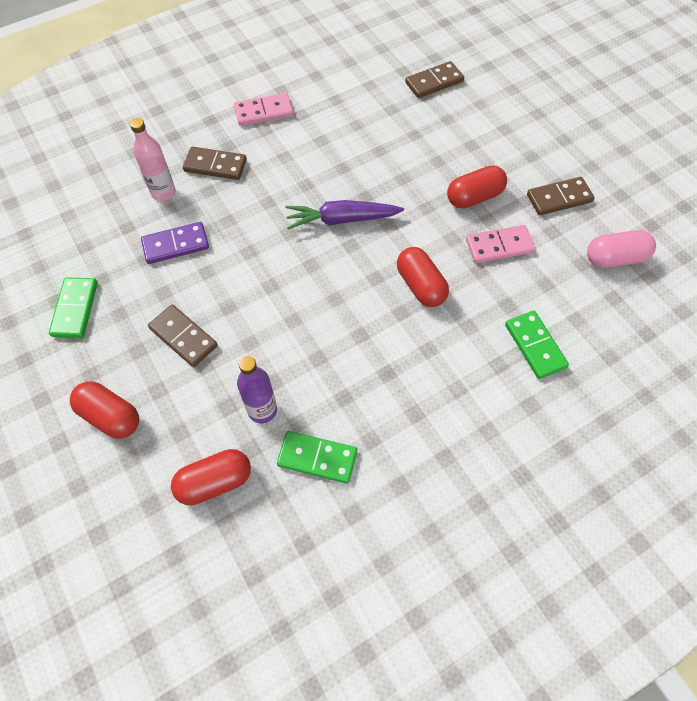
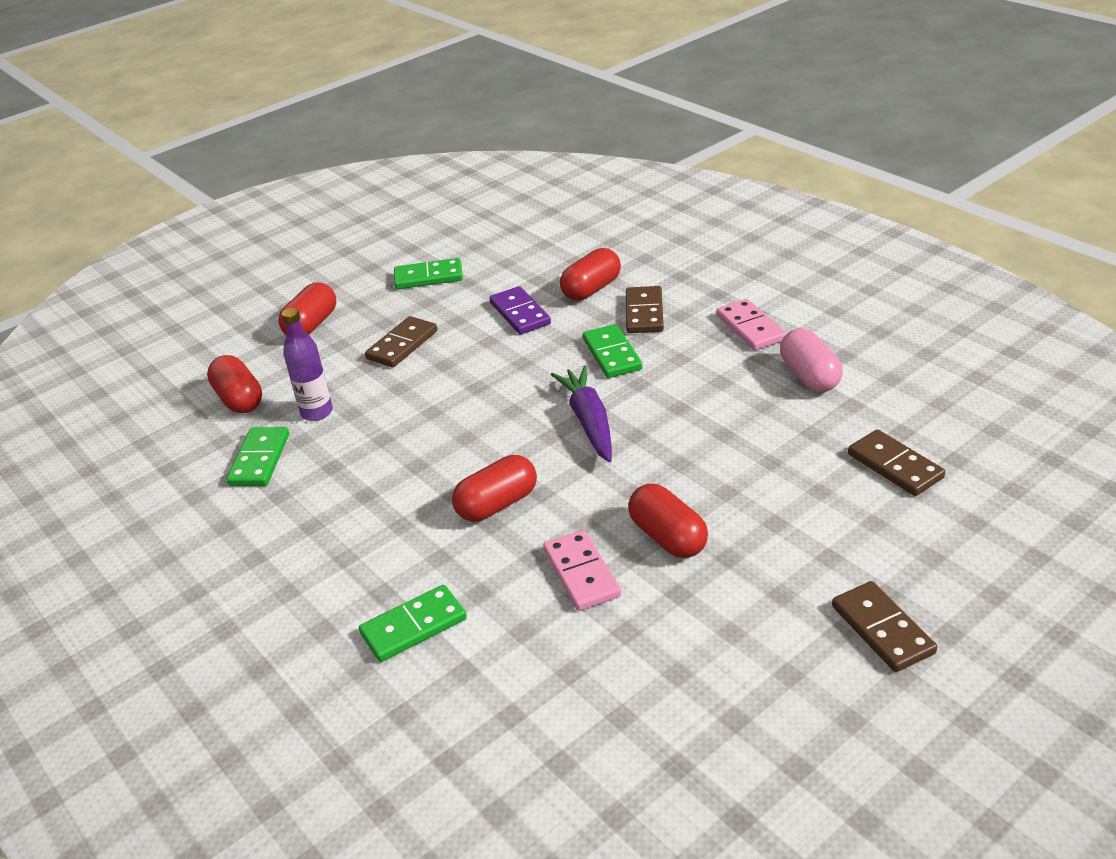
camera: 85 degrees right, 25 degrees down
pink bottle [130,118,175,201] -> red capsule [560,248,621,301]
brown domino [527,177,595,215] -> brown domino moved to [832,581,937,672]
pink capsule [587,230,656,268] -> pink capsule moved to [780,328,843,392]
none -> green domino [583,324,642,378]

